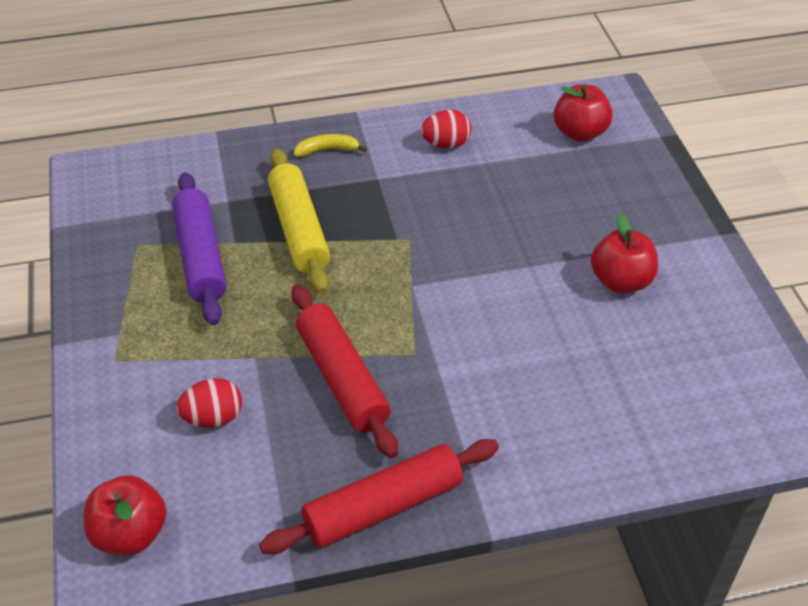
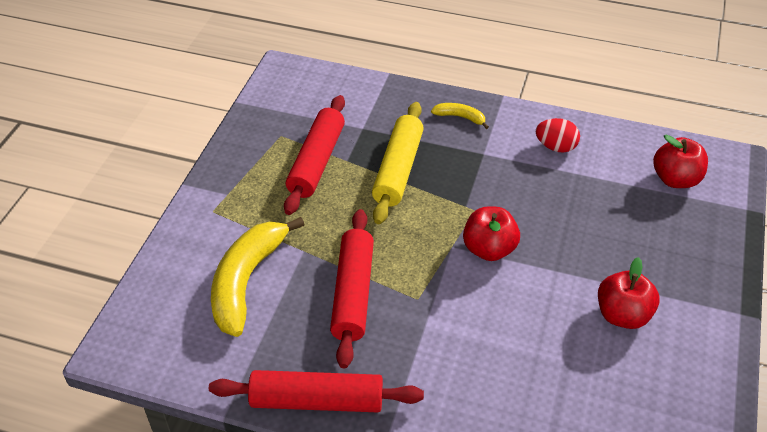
camera: 30 degrees right, 0 degrees up
red apple [84,475,167,555] -> red apple moved to [463,207,520,261]
purple rolling pin [172,172,227,325] -> red rolling pin [284,95,345,215]
red egg [177,378,242,427] -> yellow banana [211,217,305,337]

